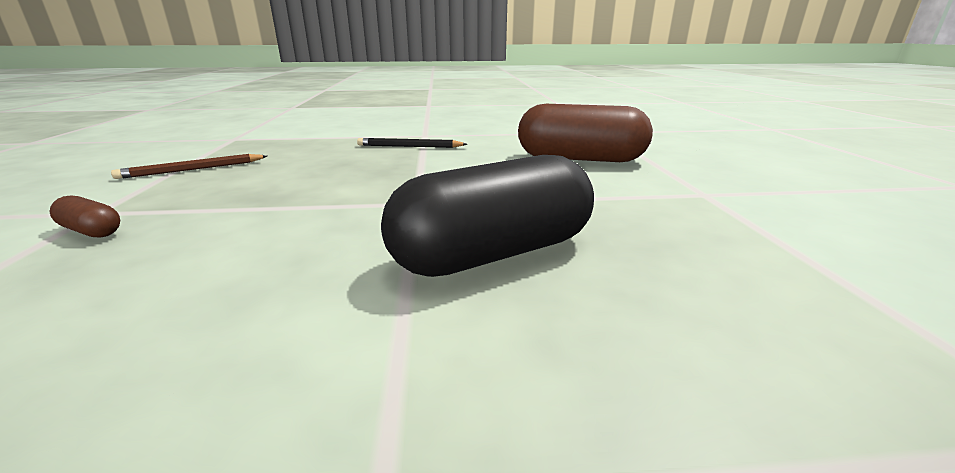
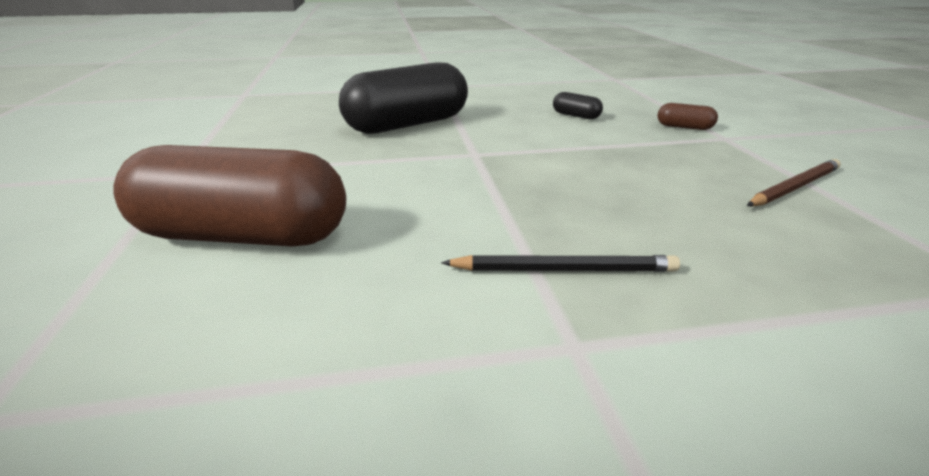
camera: 175 degrees right, 5 degrees up
none -> black capsule [553,92,603,119]

